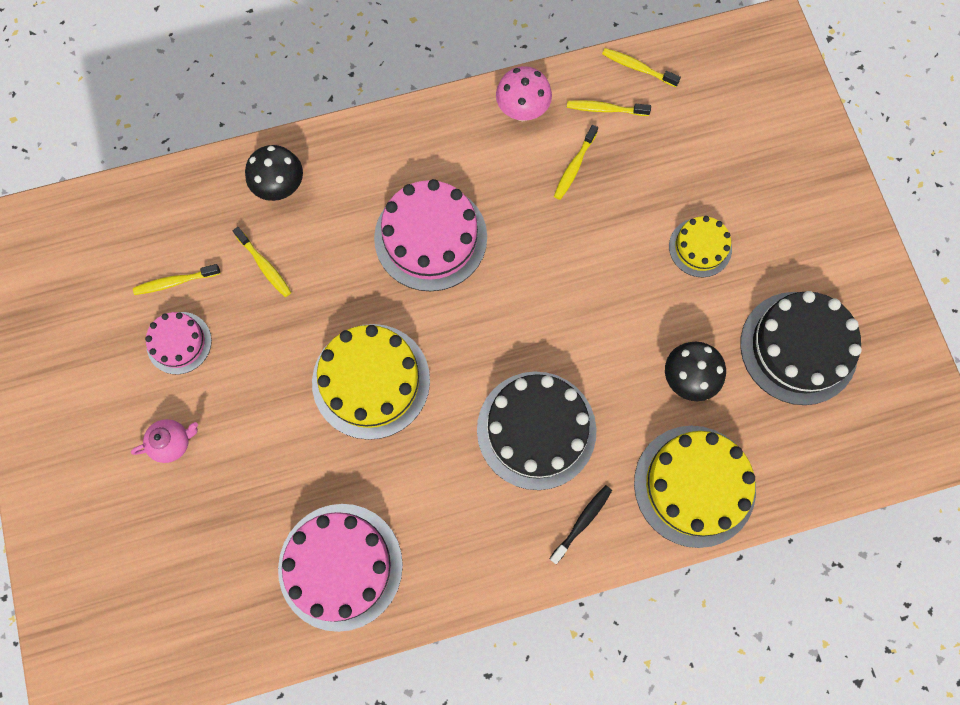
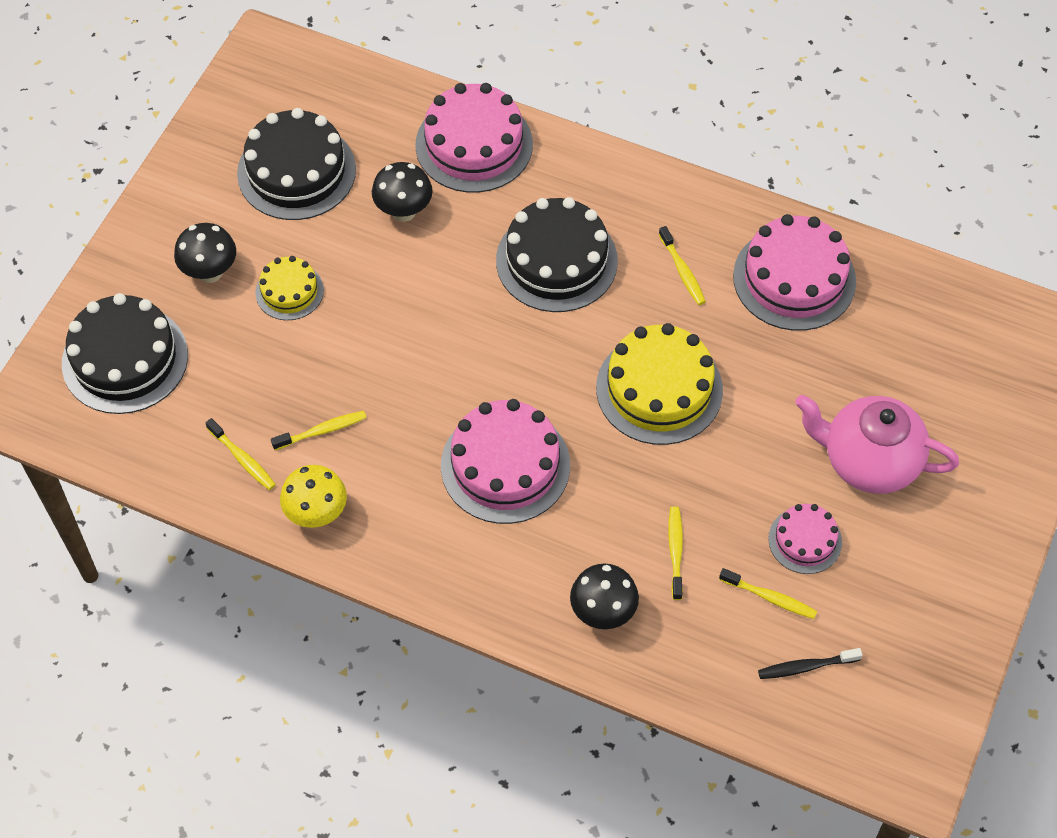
camera: 140 degrees left, 15 degrees down
pink teapot [131,419,198,463] -> pink teapot [795,395,959,494], size x2.16
pink mushroom [496,66,552,121] -> yellow mushroom [280,465,347,528]
black toothbrush [550,485,612,564] -> black toothbrush moved to [758,648,863,679]
yellow toothbrush [602,48,681,87] -> yellow toothbrush moved to [659,226,706,305]
yellow cake [634,426,756,548] -> pink cake [415,83,533,193]
none -> black cake [62,293,188,414]
none -> black mushroom [174,223,236,283]

